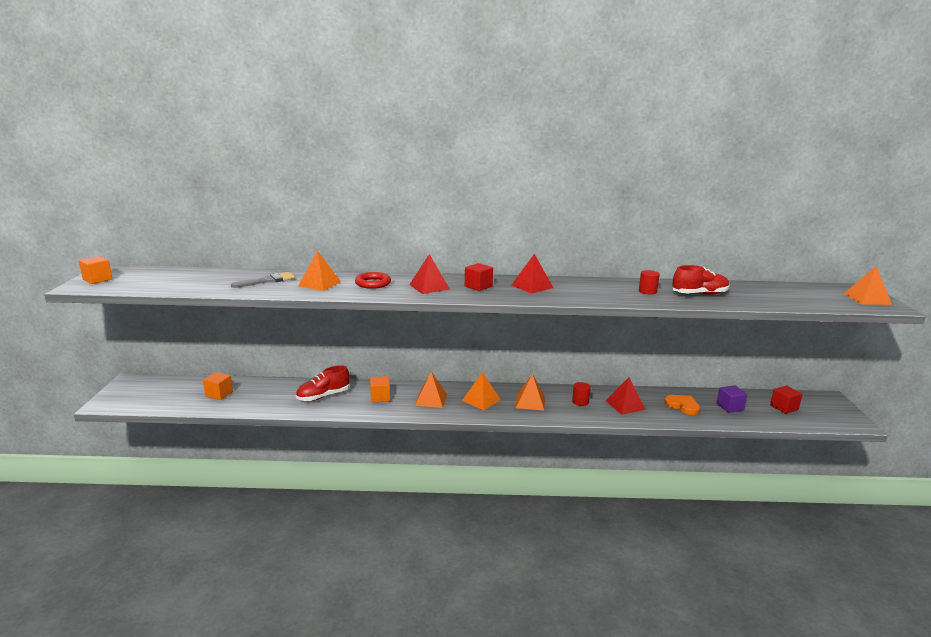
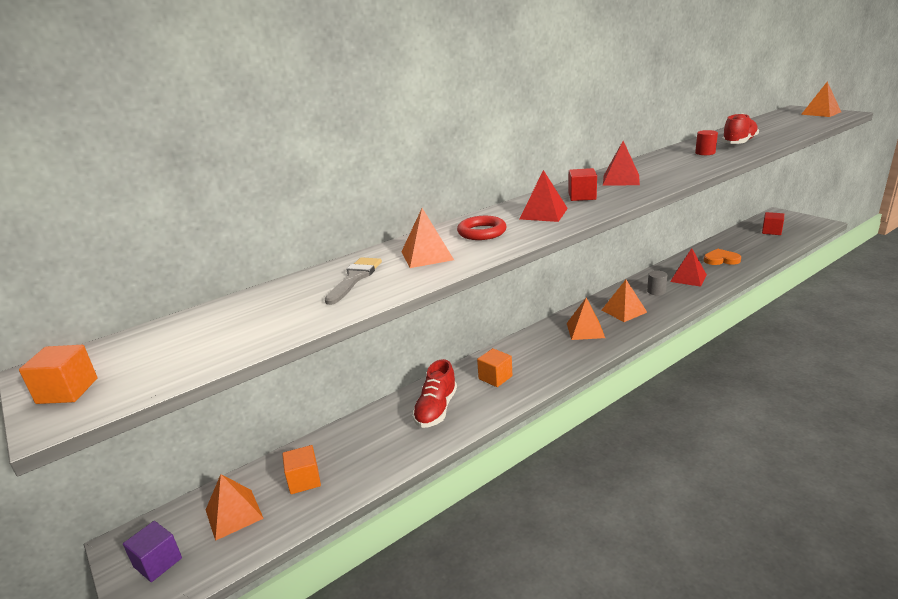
camera: 35 degrees left, 5 degrees up
orange pyramid [415,372,447,408] -> orange pyramid moved to [206,474,264,541]
red cylinder [572,382,591,406] -> grey cylinder [647,270,667,295]
purple cube [717,385,748,413] -> purple cube moved to [123,521,182,582]

